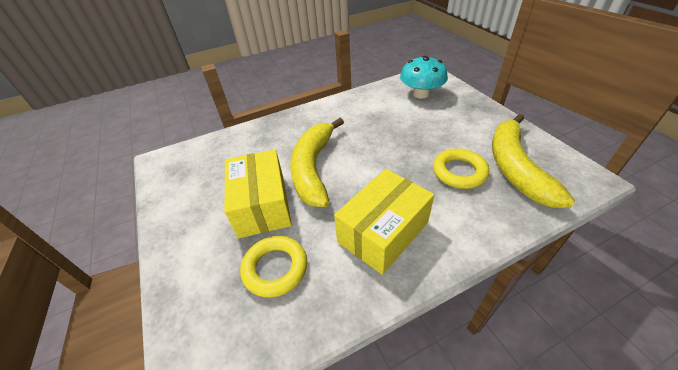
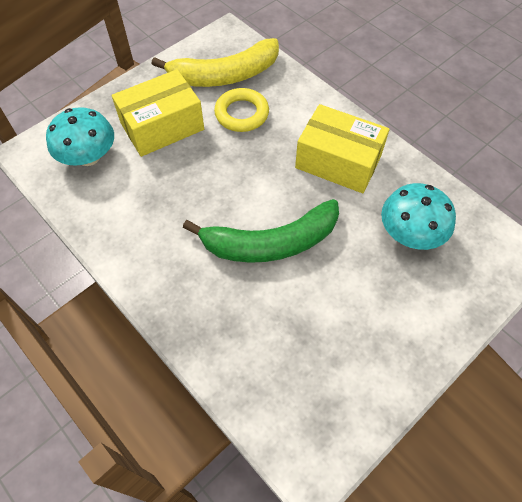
camera: 110 degrees left, 15 degrees up
yellow box [225,149,292,238] -> yellow box moved to [112,69,204,157]
yellow ring [240,236,307,298] -> turquoise mushroom [381,183,456,250]
yellow banana [290,118,344,207] -> green banana [183,199,339,263]

